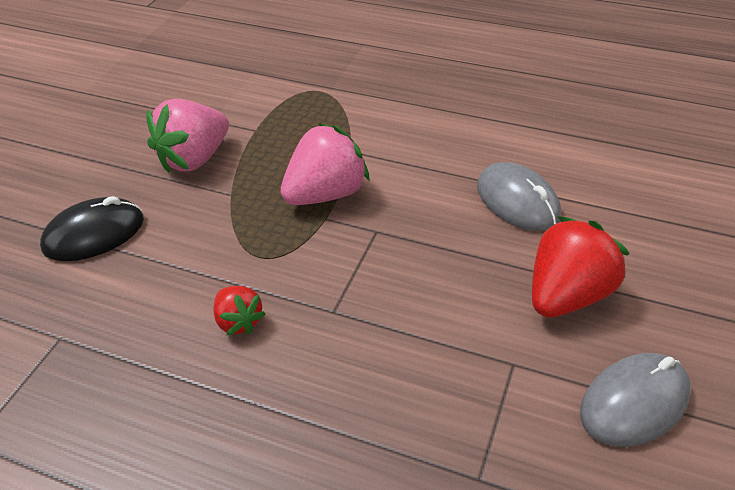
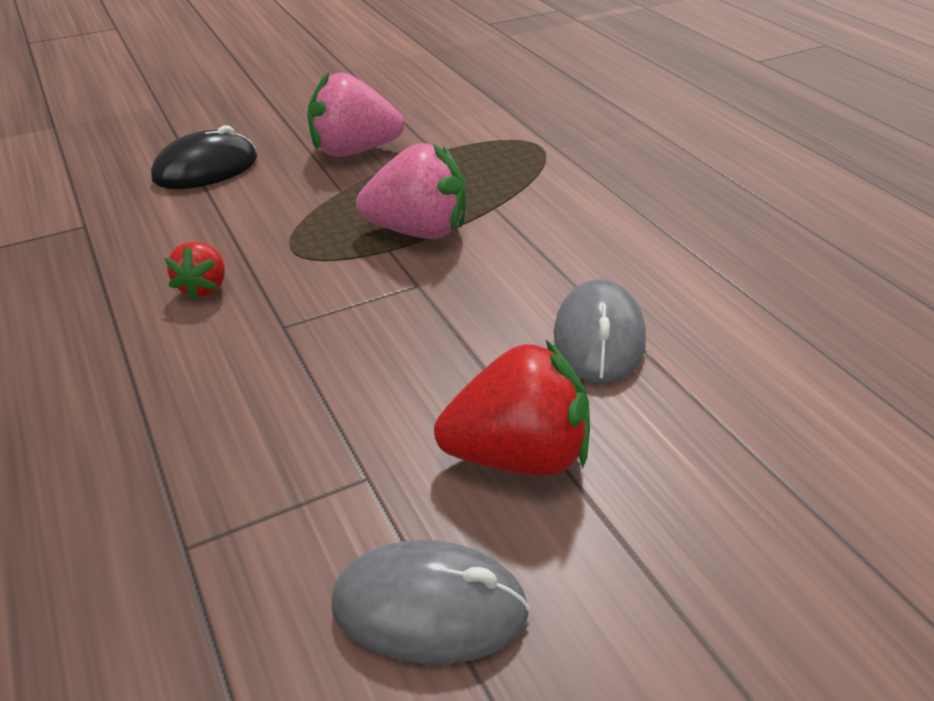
camera: 40 degrees right, 5 degrees down
black mouse [40,196,144,261] -> black mouse turned 45 degrees counterclockwise [151,126,258,189]

